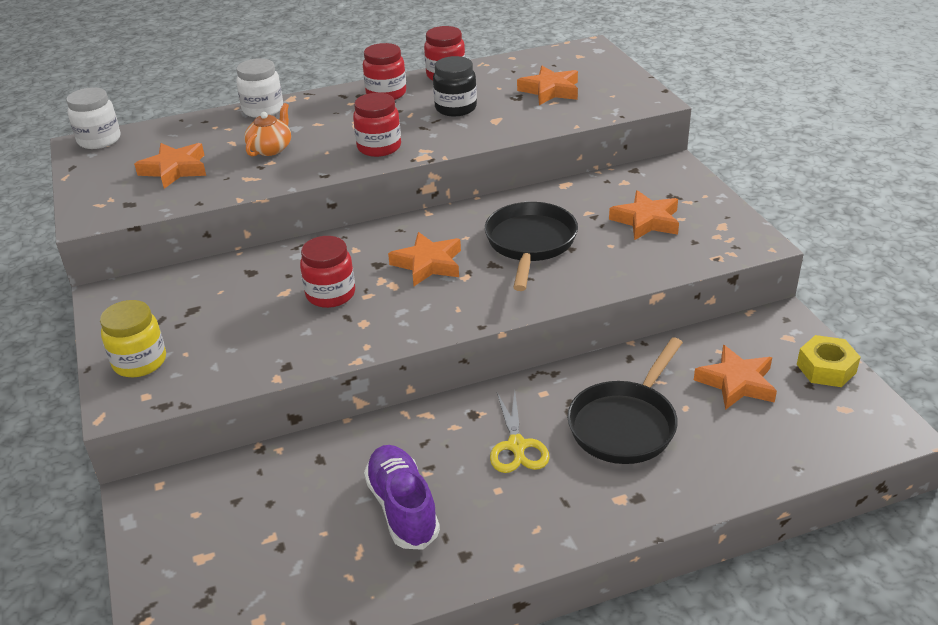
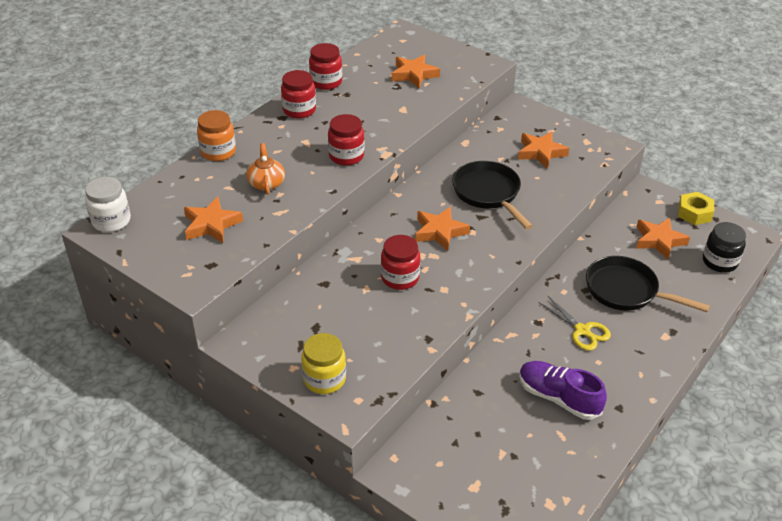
camera: 35 degrees left, 5 degrees up
white jar [236,58,283,118] -> orange jar [197,110,236,161]
black jar [433,56,477,116] -> black jar moved to [703,222,746,273]
black pan [567,338,683,464] -> black pan turned 120 degrees clockwise [586,256,710,312]

